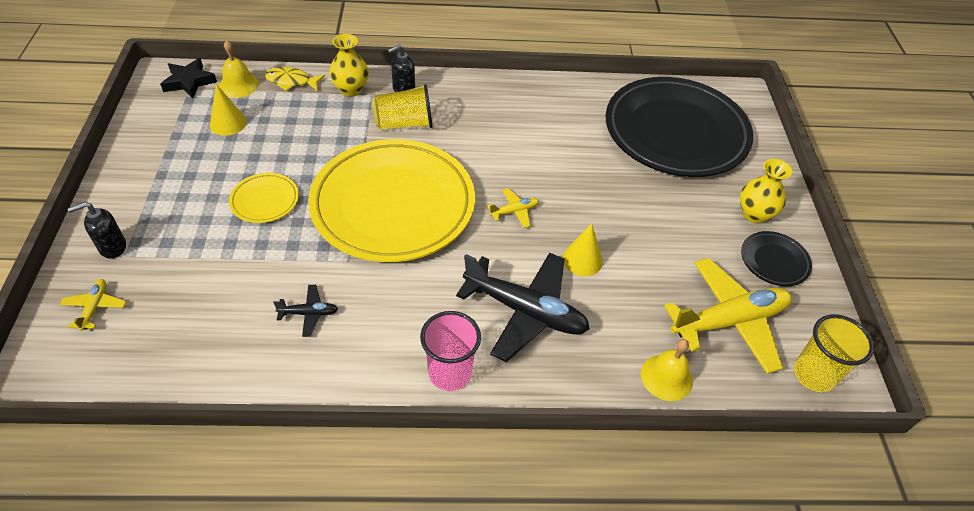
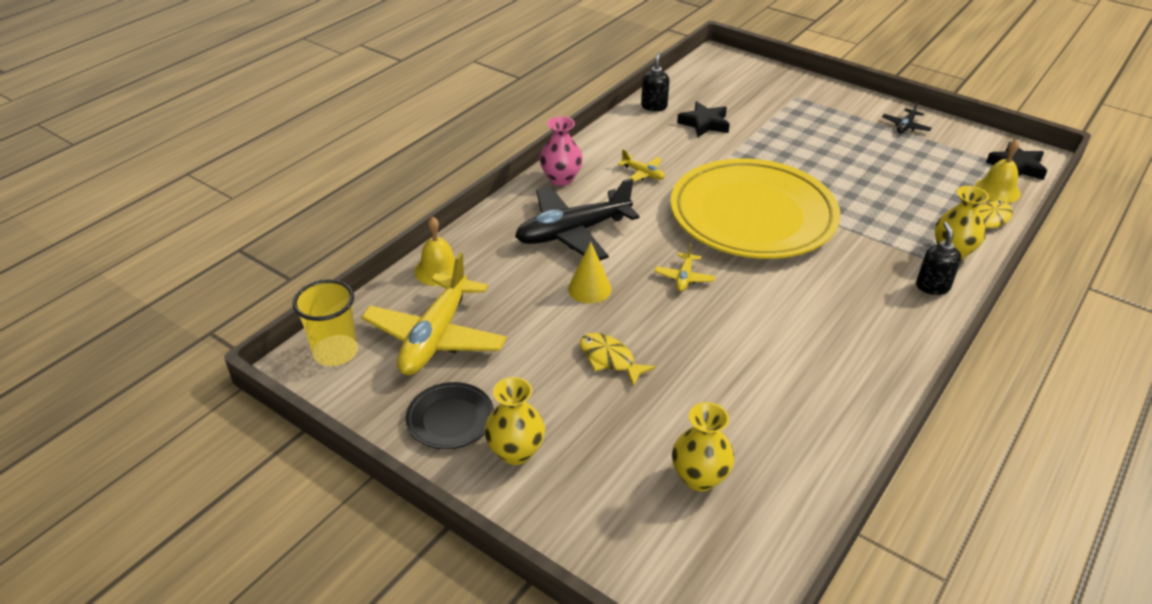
camera: 130 degrees right, 10 degrees down
yellow plane [60,279,126,331] -> yellow plane moved to [618,149,665,182]
black soap dispenser [68,202,126,259] -> black soap dispenser moved to [641,52,670,111]
yellow cone [210,84,247,136] -> none
yellow plate [229,173,299,223] -> none
black plane [273,285,338,337] -> black plane moved to [882,101,932,133]
yellow cup [373,84,433,129] -> none
pink cup [420,311,481,391] -> pink vase [540,116,583,186]
black plate [606,77,753,177] -> yellow vase [672,402,734,492]
none -> yellow fish [580,333,656,387]
none -> black star [677,101,730,137]

